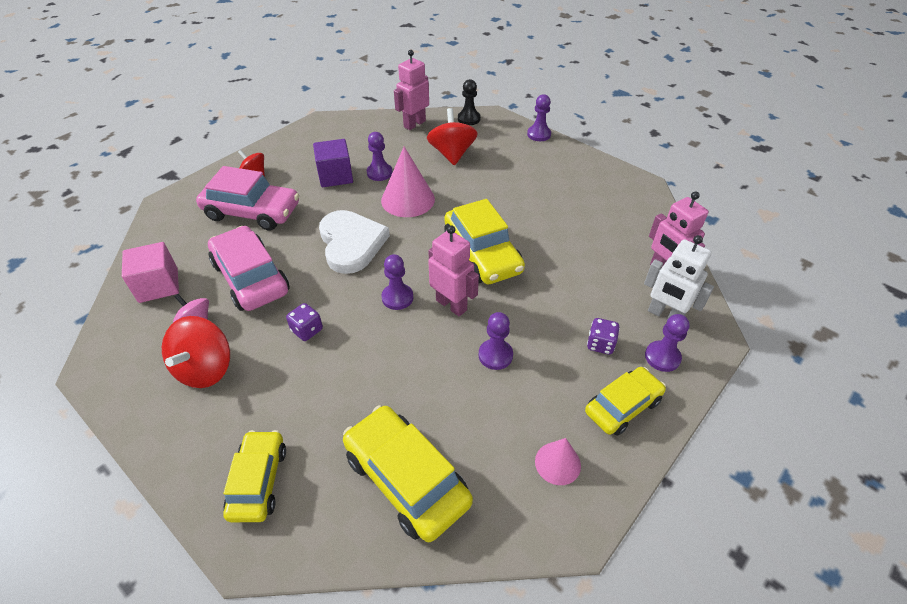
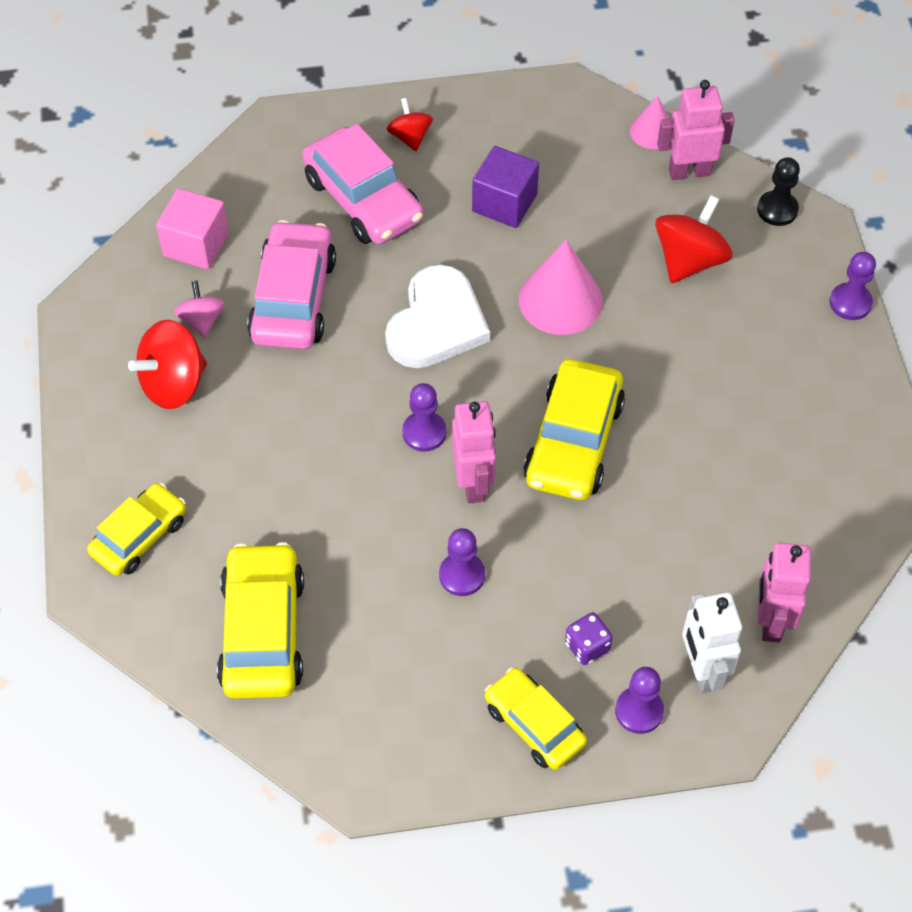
camera: 40 degrees right, 10 degrees up
purple dice [286,303,323,341] -> none
purple pawn [367,132,392,181] -> none
pink cone [535,438,581,485] -> pink cone moved to [630,95,669,149]
yellow car [585,367,666,436] -> yellow car turned 135 degrees counterclockwise [485,667,587,770]

